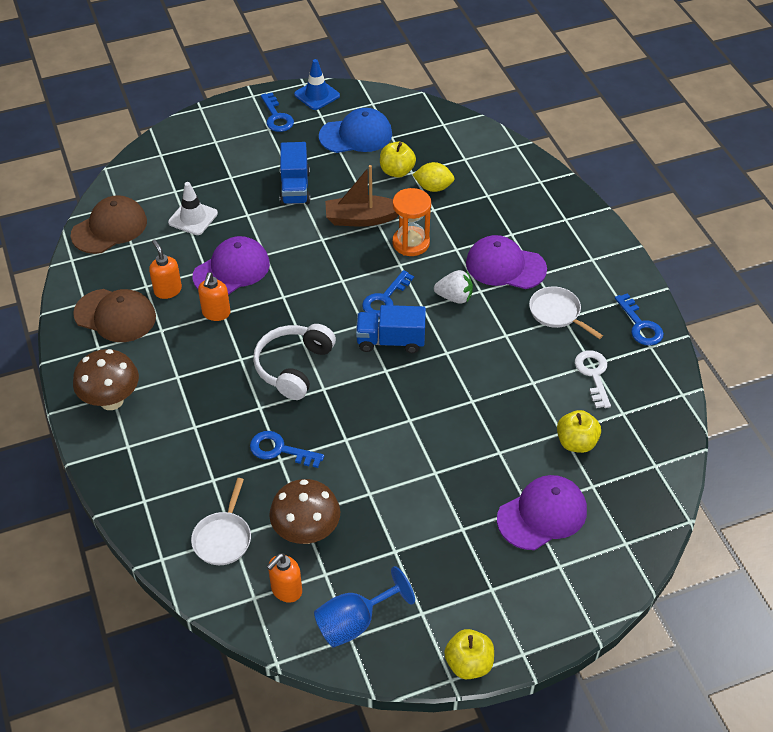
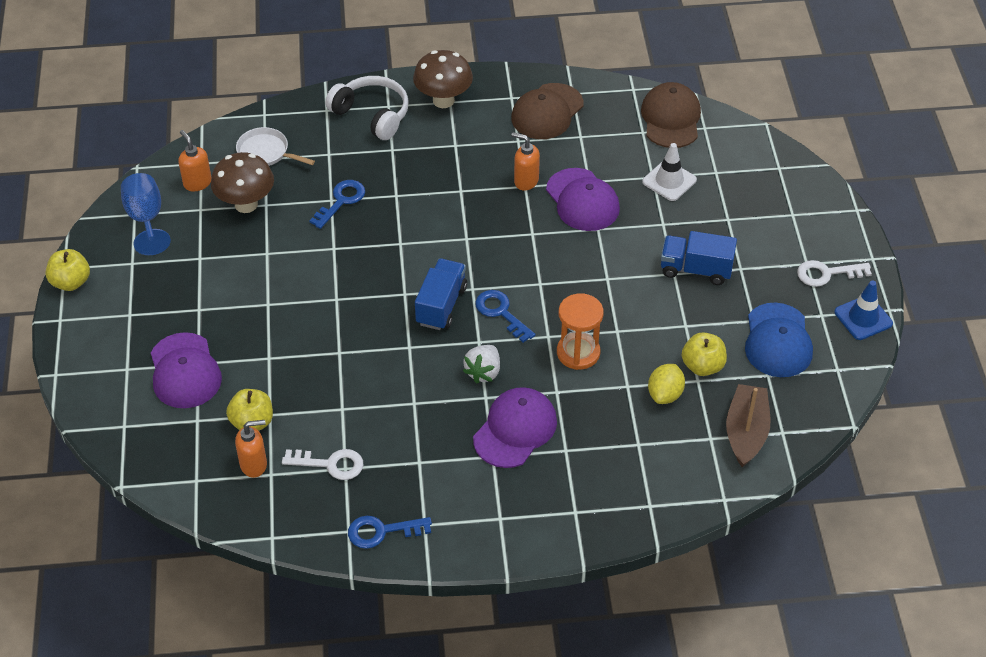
camera: 105 degrees right, 0 degrees up
brown cap [70,195,147,254] -> brown cap turned 150 degrees counterclockwise [641,82,701,148]
orange soap dispenser [149,239,182,299] -> orange soap dispenser moved to [235,420,267,478]
white headphones [253,324,336,400] -> white headphones moved to [325,76,409,140]
blue key [261,93,294,132] -> white key [797,260,872,287]
brown boat [325,165,398,227] -> brown boat moved to [726,384,771,467]
white pan [529,286,603,339] -> none

